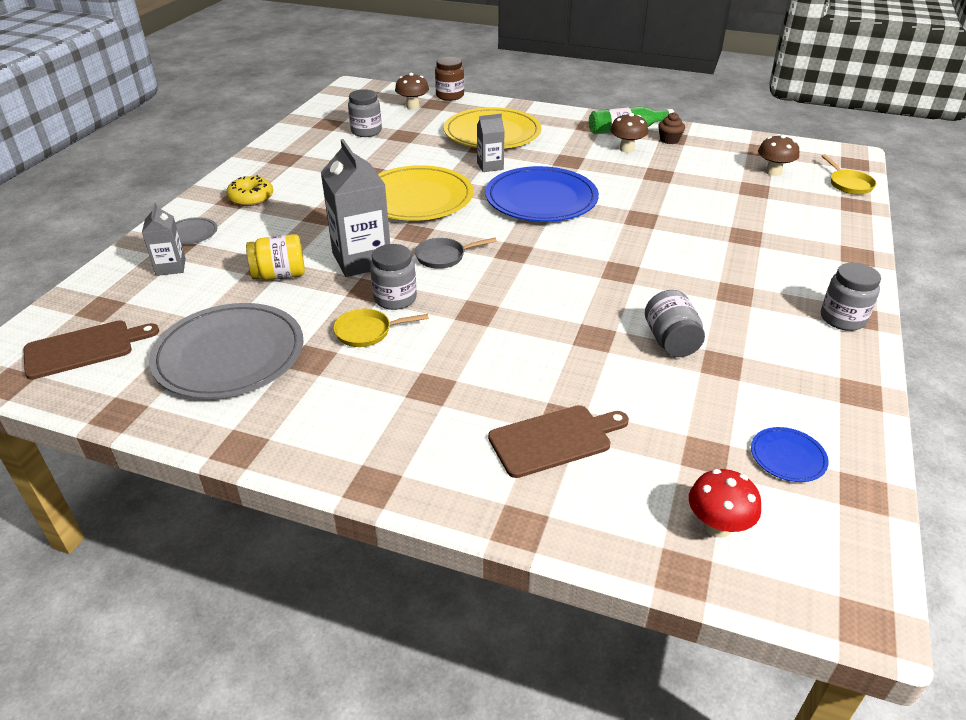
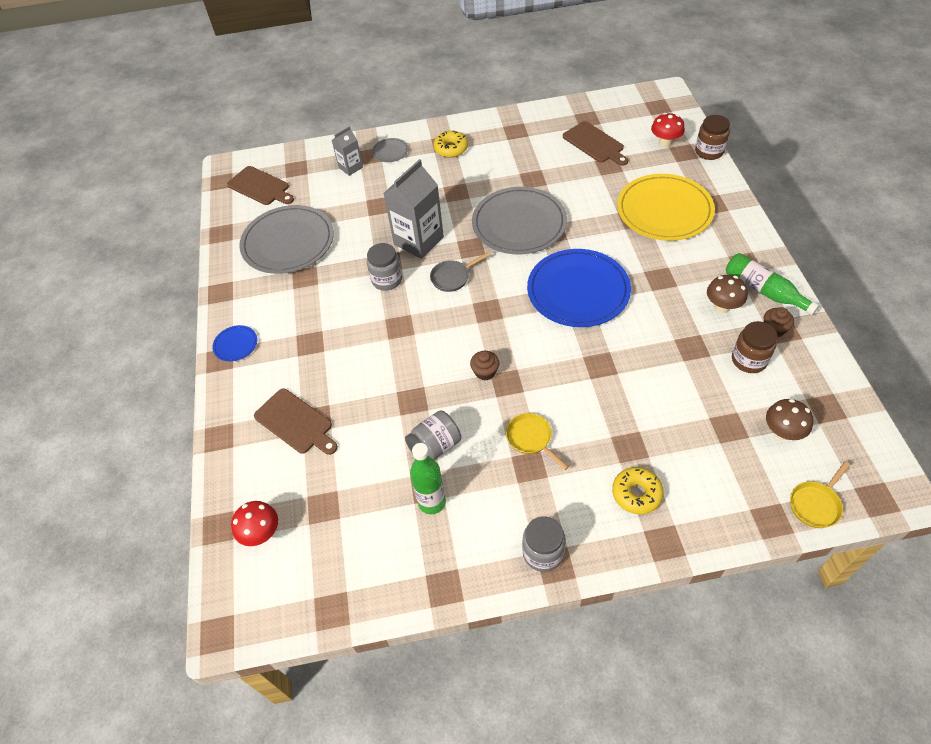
camera: 65 degrees right, 15 degrees up
yellow jar [246,234,305,280] -> none
yellow pan [333,309,429,347] -> yellow pan moved to [506,413,569,470]
grey jar [348,89,382,137] -> brown cutting board [563,121,628,166]
yellow plate [378,165,473,221] -> grey plate [472,187,567,254]
brown mushroom [395,73,429,109] -> red mushroom [651,113,685,147]
grey pan [415,238,497,269] -> grey pan turned 75 degrees counterclockwise [430,252,490,292]
grey carton [477,114,505,172] -> none
blue plate [751,427,829,482] -> blue plate moved to [212,325,257,361]
none -> green bottle [410,443,446,514]
none -> brown cupcake [470,351,500,380]
none -> yellow donut [612,467,664,514]
none -> brown jar [732,321,777,373]

